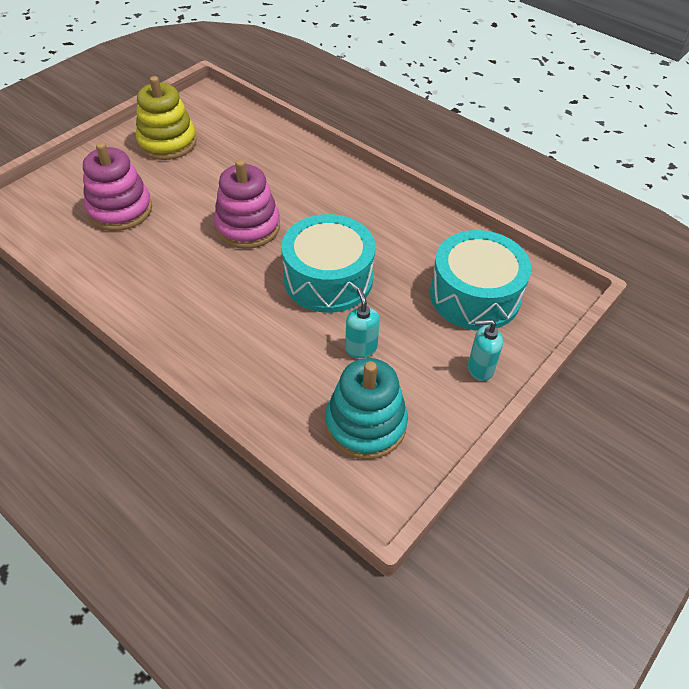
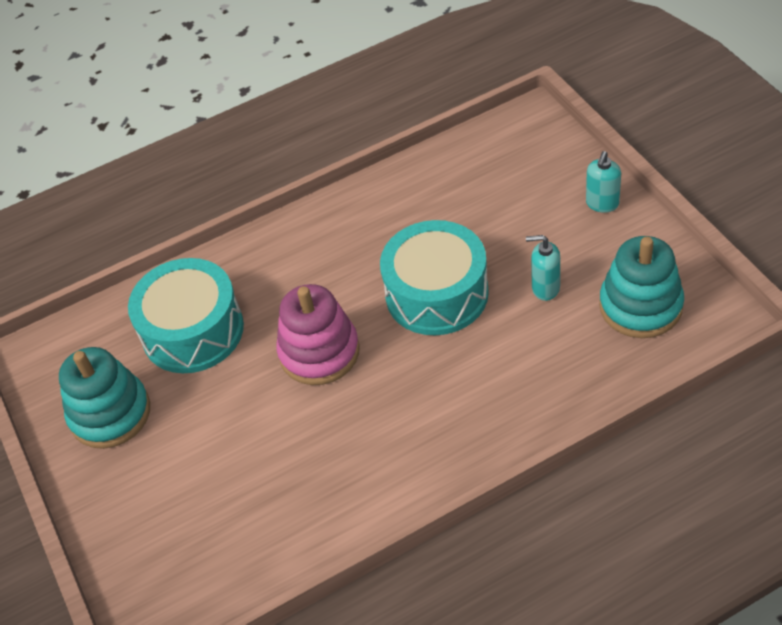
camera: 60 degrees left, 0 degrees up
pink stacking toy [83,142,152,231] -> none
yellow stacking toy [136,76,197,160] -> turquoise stacking toy [59,347,150,449]
turquoise drum [430,230,531,330] -> turquoise drum moved to [128,258,244,373]

